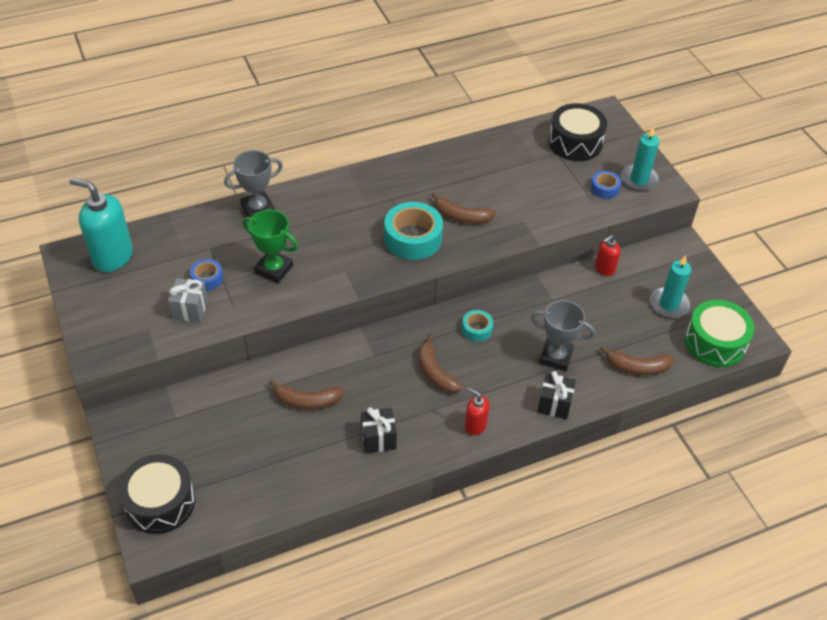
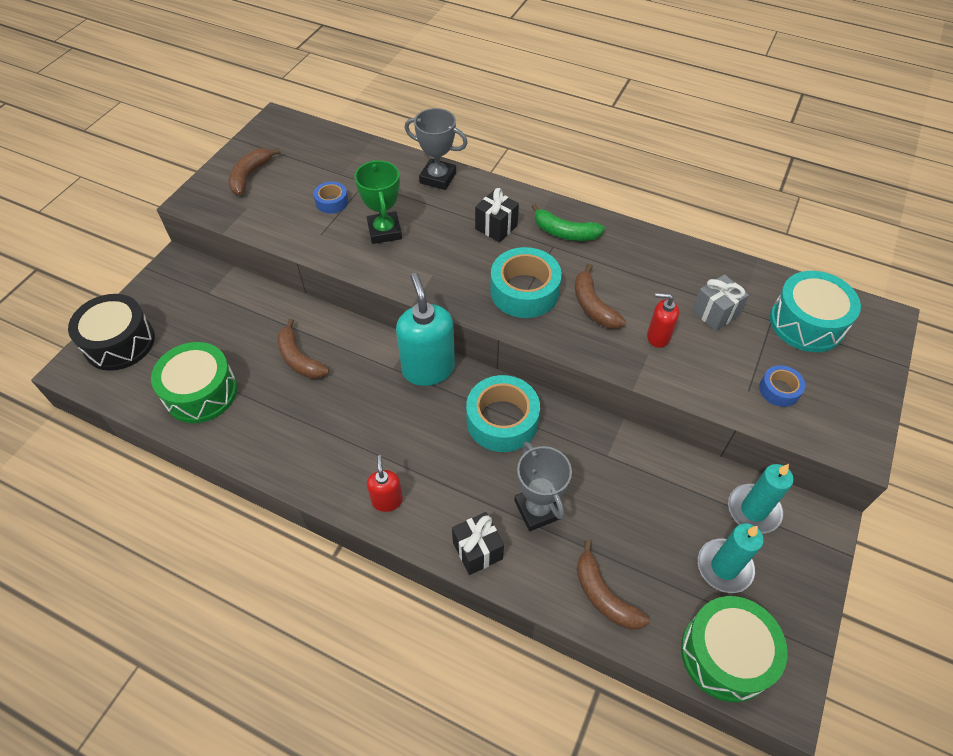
camera: 50 degrees right, 5 degrees up
turquoise soap dispenser [70,178,133,272] -> turquoise soap dispenser moved to [396,273,455,386]
grey gift [168,278,208,322] -> grey gift moved to [692,274,749,331]
black gift [361,407,397,453] -> black gift moved to [475,188,519,242]
brown banana [419,334,462,393] -> brown banana moved to [229,148,281,195]
turquoise tape [462,310,493,342] -> turquoise tape [466,375,540,452], size x1.93
black drum [549,103,607,161] -> turquoise drum [770,271,861,352]
red soap dispenser [595,235,620,276] -> red soap dispenser moved to [647,293,679,348]
turquoise candle [621,126,659,191] -> turquoise candle moved to [728,464,794,533]
none -> green drum [151,342,237,423]
none -> green banana [531,204,605,241]

